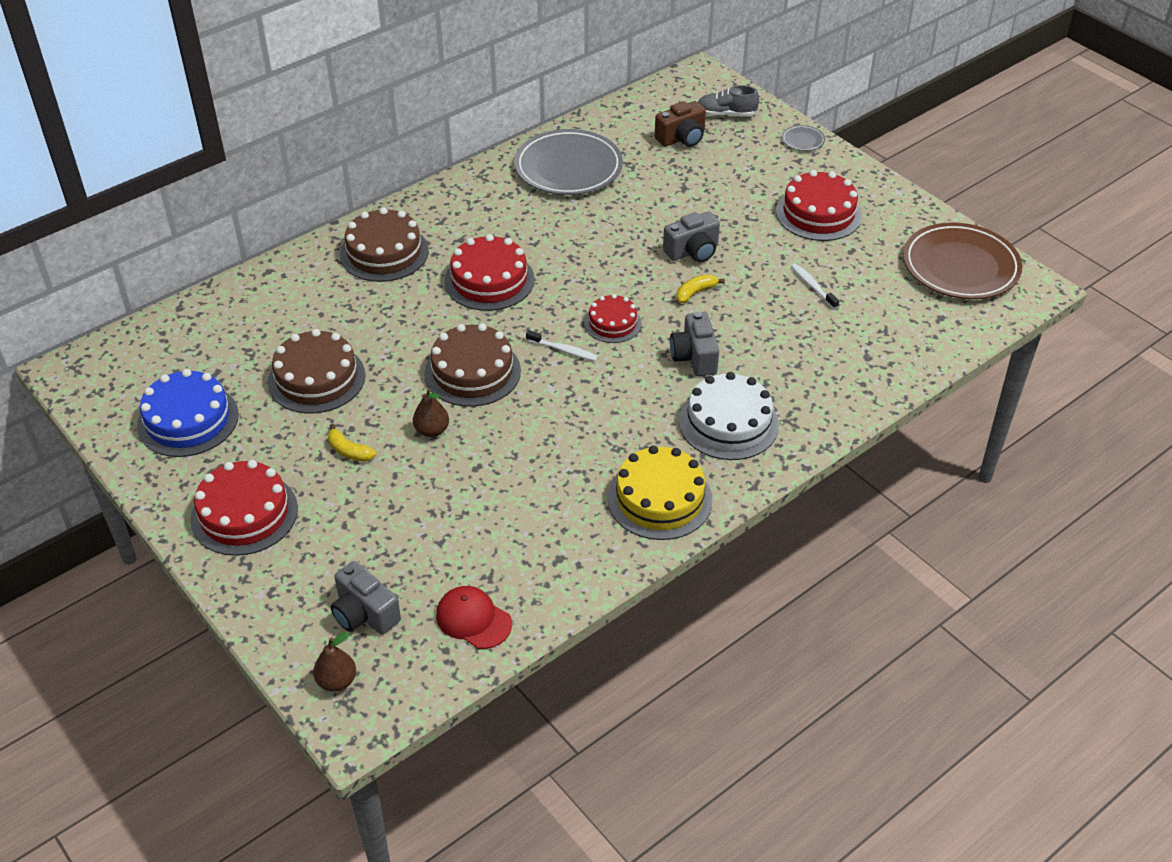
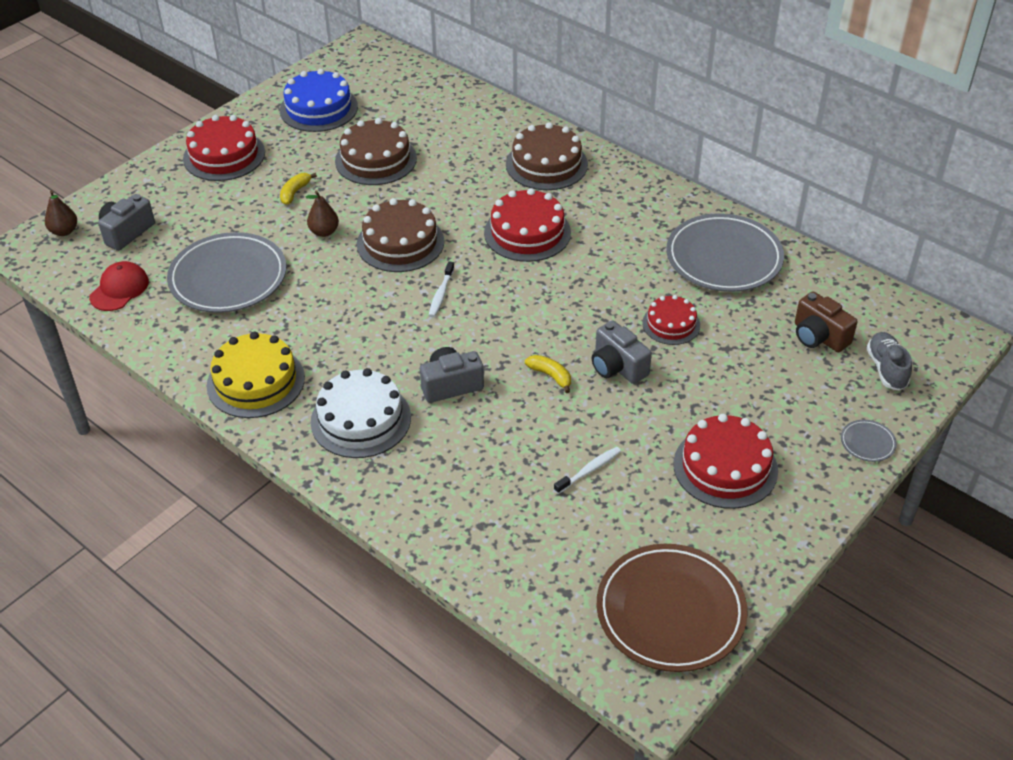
camera: 80 degrees right, 0 degrees up
red cake [584,294,642,343] -> red cake moved to [642,295,700,345]
none -> grey plate [167,232,286,313]

